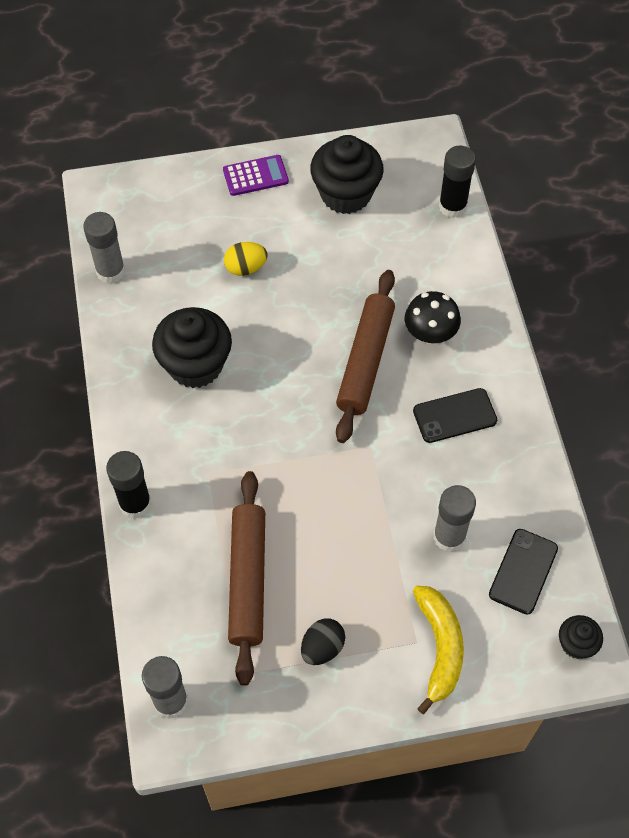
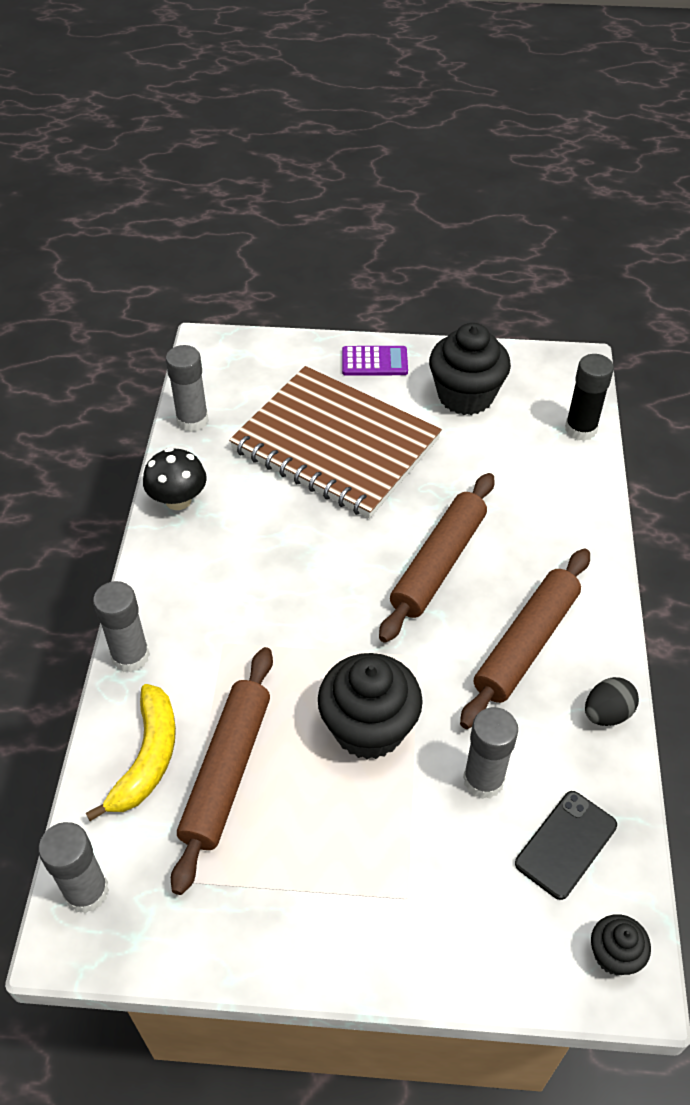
camera: 15 degrees right, 10 degrees down
black glue stick [106,451,151,519] -> grey glue stick [93,581,150,672]
black cupcake [152,307,232,388] -> black cupcake moved to [318,653,423,759]
yellow egg [224,242,268,276] -> brown notebook [229,366,442,518]
black egg [301,619,345,665] -> black egg moved to [585,677,639,726]
black mushroom [405,291,461,344] -> black mushroom moved to [143,448,207,510]
black phone [413,388,497,443] -> brown rolling pin [460,549,590,729]
yellow banana [413,586,464,714] -> yellow banana moved to [86,684,176,821]

